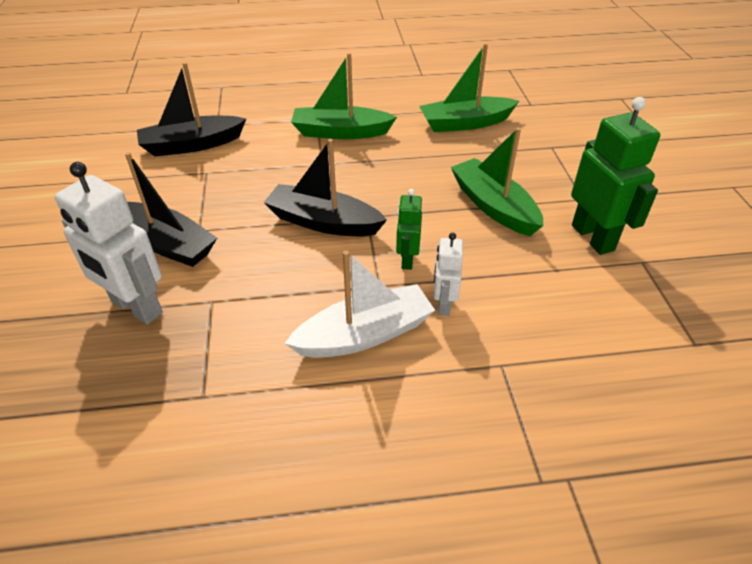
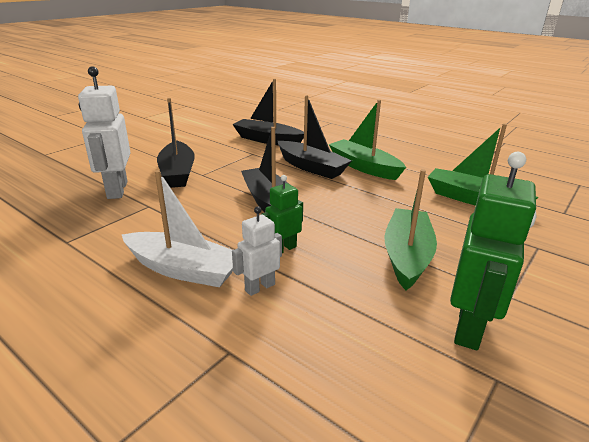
camera: 45 degrees right, 15 degrees down
none -> black boat [278,95,352,179]

